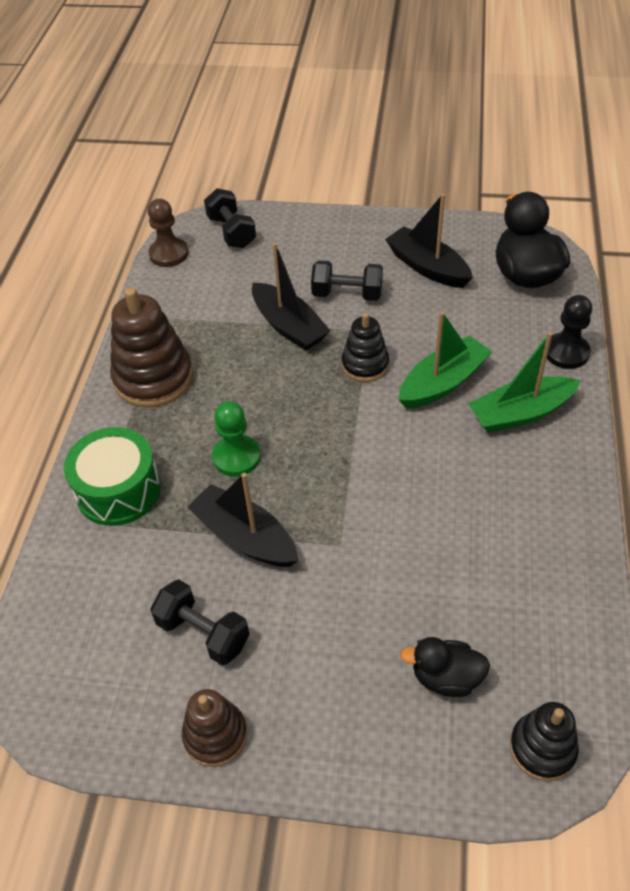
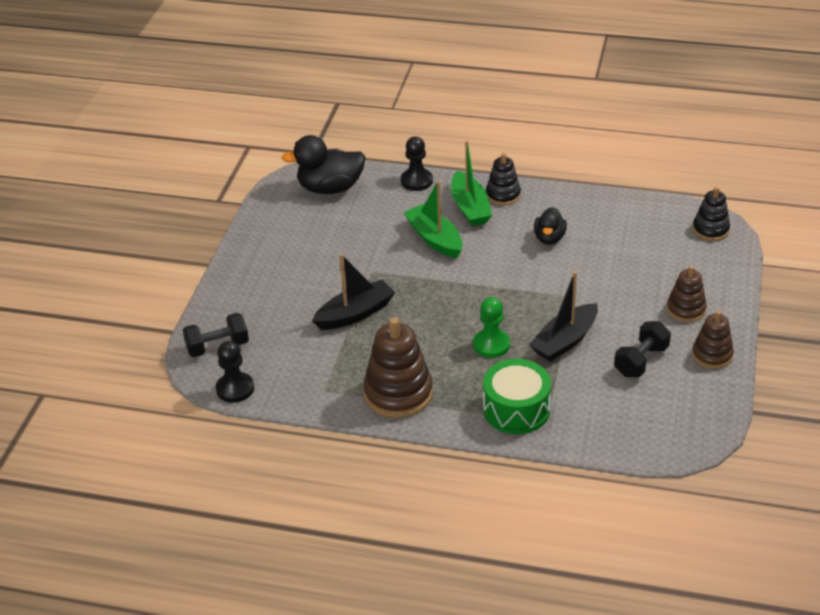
camera: 85 degrees left, 10 degrees down
brown pawn [148,199,189,267] -> black pawn [216,341,254,403]
black dumbbell [311,260,383,301] -> none
black stacking toy [341,313,389,382] -> black stacking toy moved to [486,153,521,206]
black boat [385,194,473,288] -> none
black duck [400,637,490,697] -> black duck moved to [534,207,567,245]
none -> brown stacking toy [667,265,707,322]

